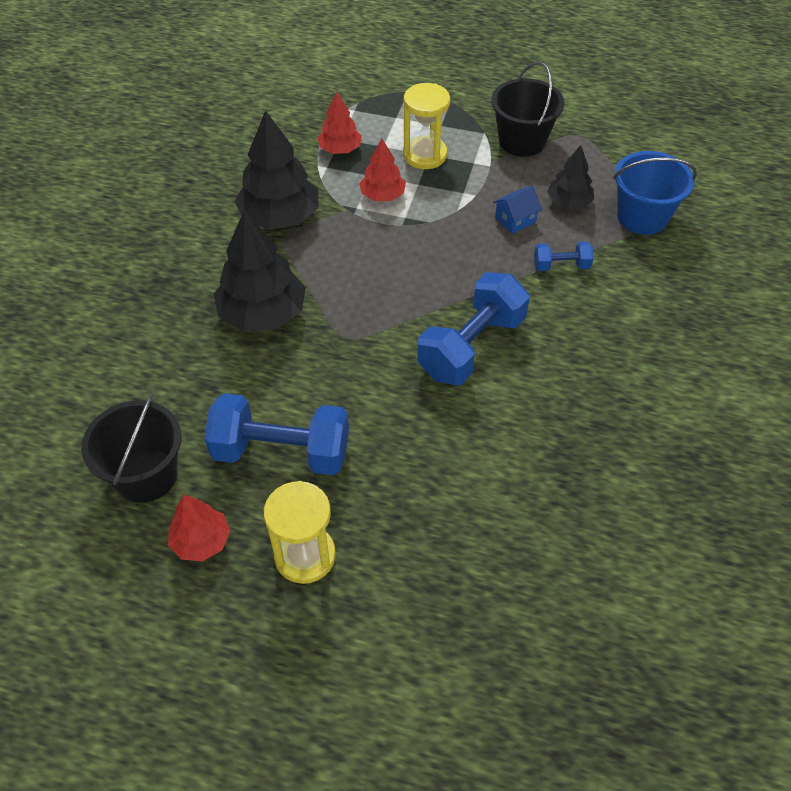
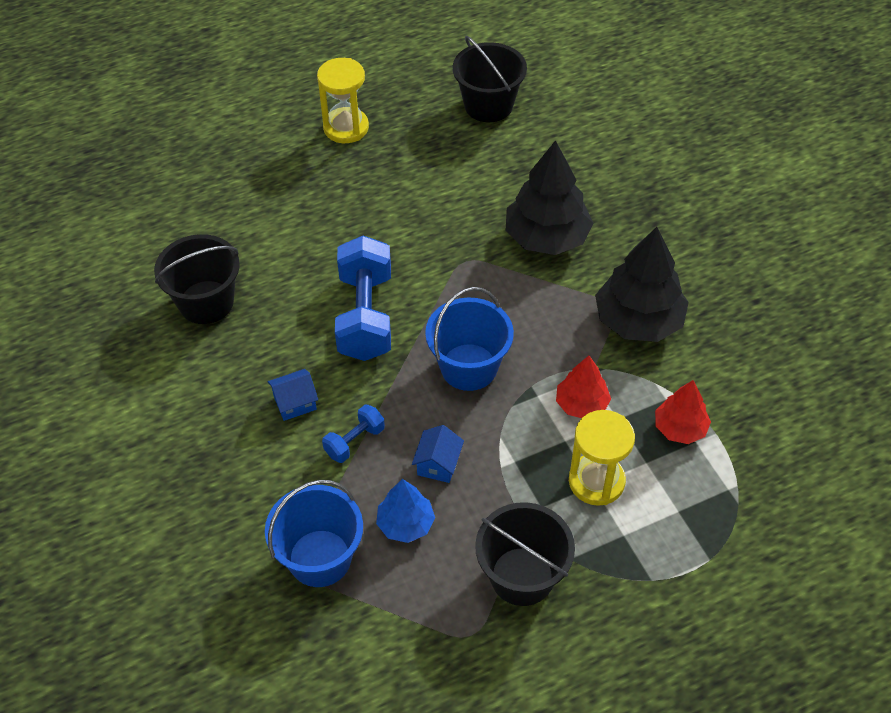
camera: 140 degrees right, 0 degrees up
red tree [168,495,230,562] -> none
blue dumbbell [204,393,349,475] -> none
black tree [547,145,594,209] -> blue tree [376,479,435,543]
none -> black bucket [154,234,240,324]
none -> blue house [268,369,318,421]
none -> blue bucket [425,287,514,391]

